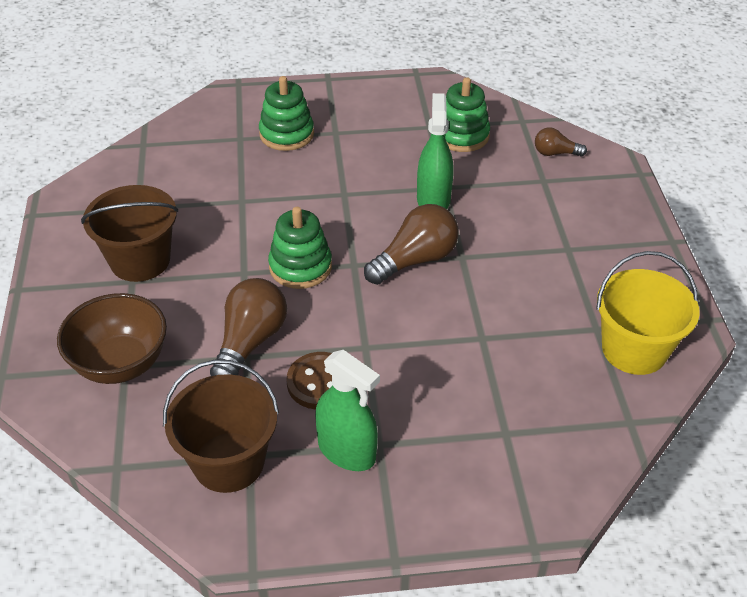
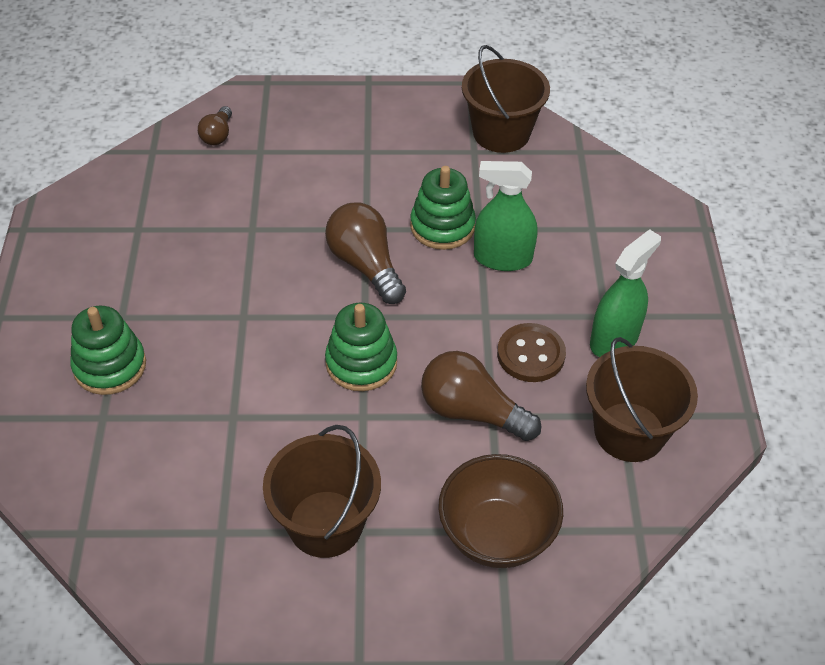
camera: 85 degrees left, 5 degrees up
green spray bottle [417,93,454,209] -> green spray bottle moved to [474,161,537,271]
green stacking toy [445,77,490,152] -> green stacking toy moved to [410,166,476,250]
yellow bucket [596,251,700,375] -> brown bucket [462,45,550,153]

